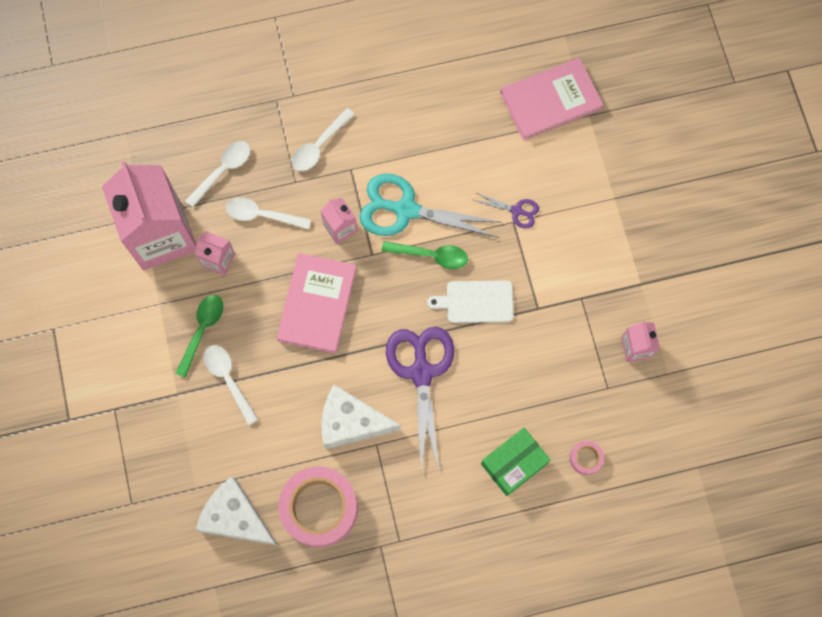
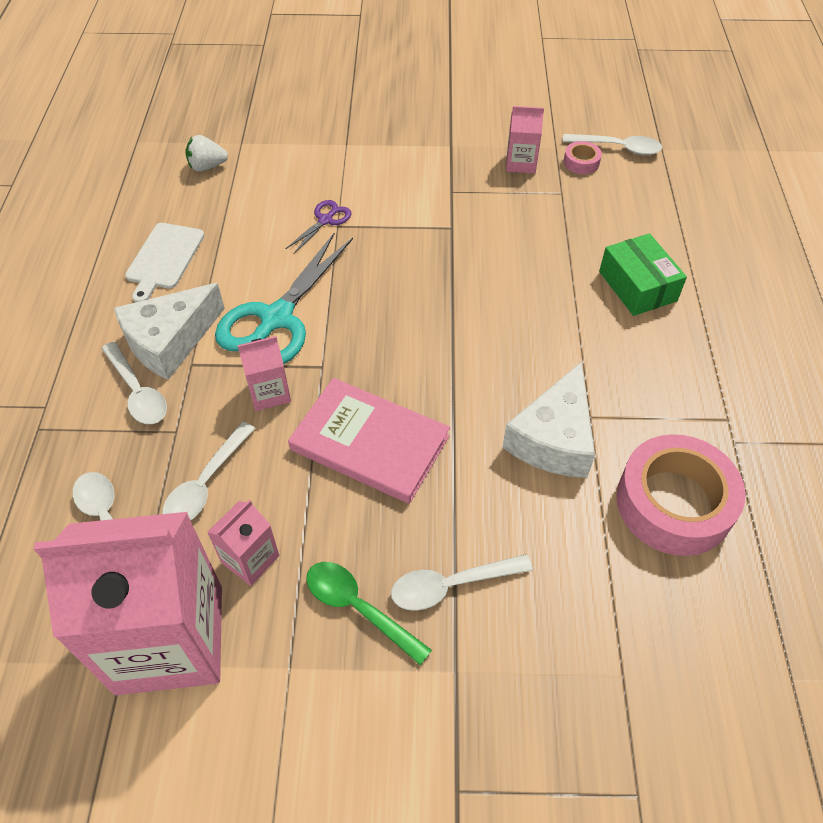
camera: 75 degrees left, 20 degrees down
white cheese [196,477,278,546] -> white cheese moved to [114,283,225,380]
green spoon [382,241,468,269] -> none
purple scissors [386,327,454,469] -> none
white cutting board [427,280,514,323] -> white cutting board moved to [125,223,205,302]
pink book [500,58,603,141] -> white strawberry [185,135,228,172]
pink tape [570,441,604,475] -> pink tape moved to [563,141,602,174]
none -> white spoon [562,134,662,155]

